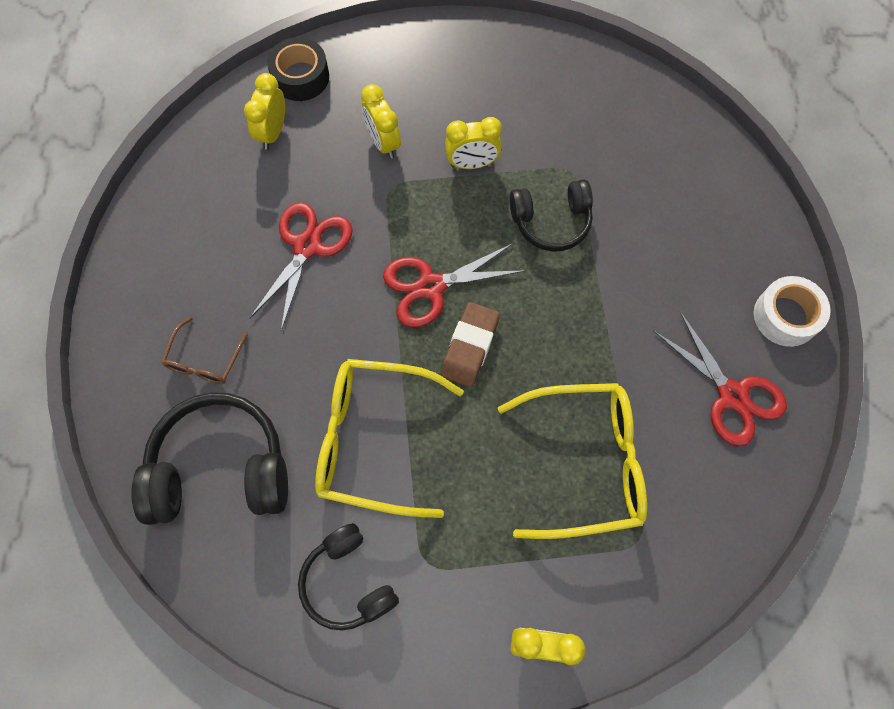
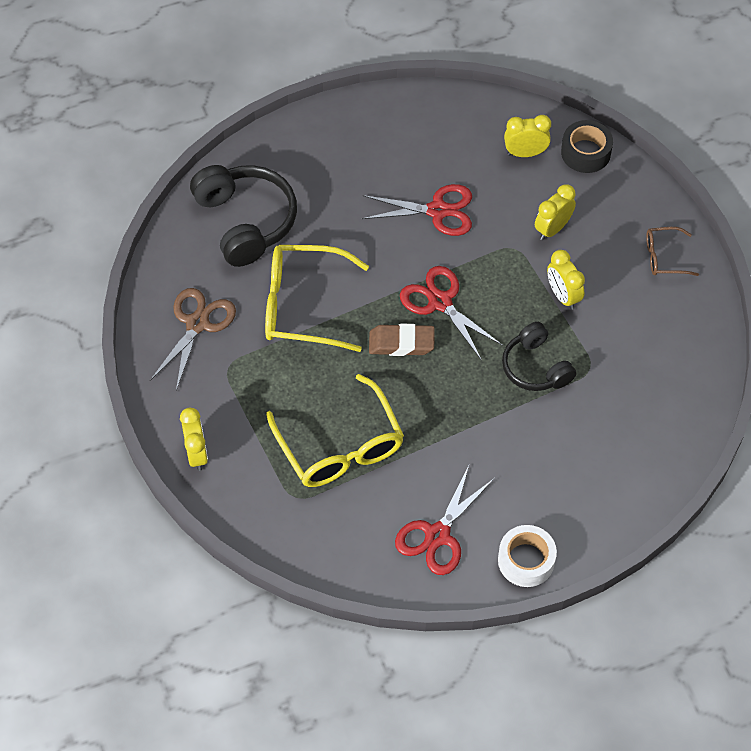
camera: 70 degrees right, 10 degrees down
brown glasses [161,317,248,384] -> brown glasses moved to [646,227,699,276]
black headphones [298,523,399,631] -> brown scissors [150,288,236,391]
yellow glasses [315,359,464,518] -> yellow glasses turned 75 degrees counterclockwise [265,245,369,352]

